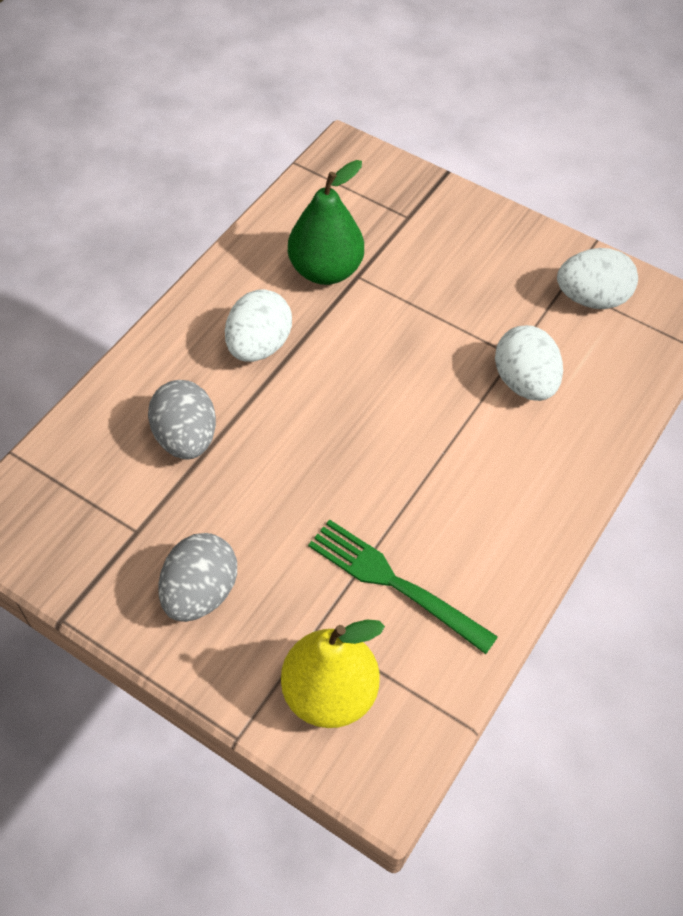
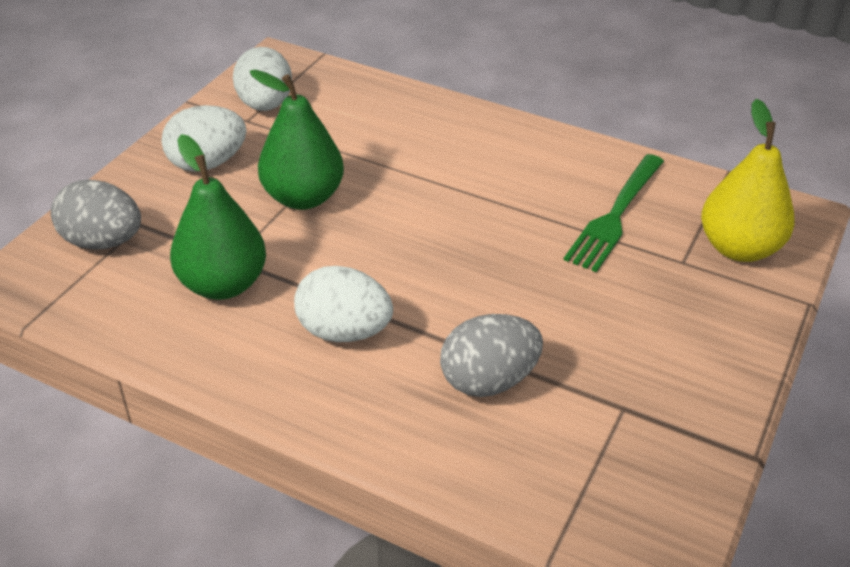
camera: 95 degrees left, 15 degrees down
grey egg [158,533,237,622] -> grey egg moved to [51,179,141,249]
white egg [495,325,563,401] -> white egg moved to [161,105,247,172]
none -> green pear [250,69,344,210]

